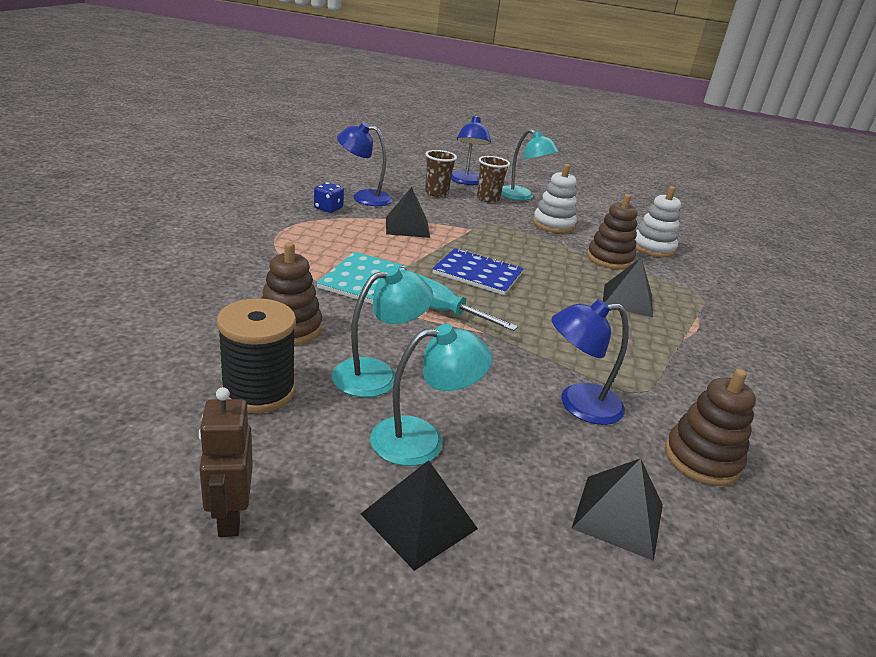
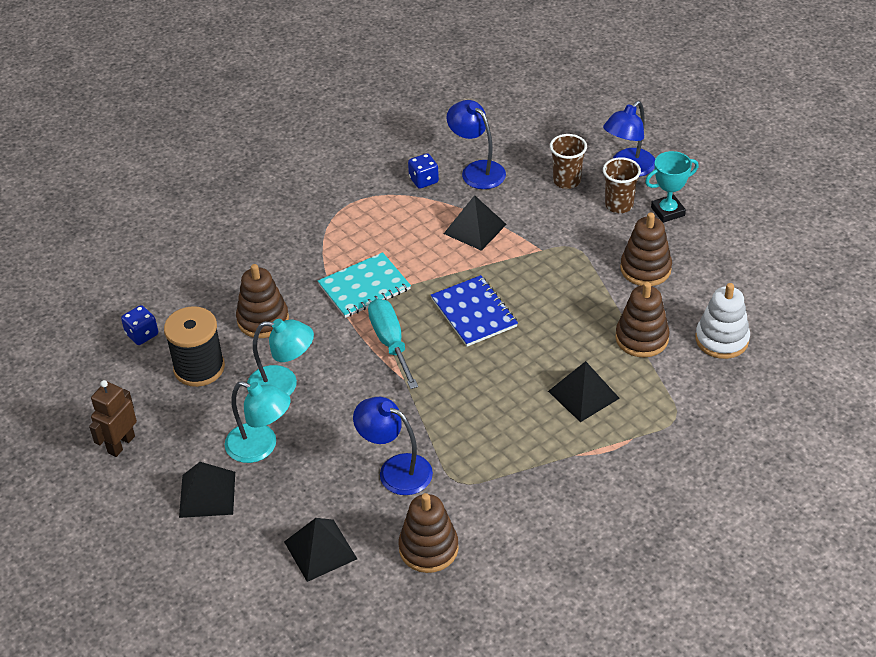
camera: 45 degrees right, 15 degrees up
turquoise lamp [501,129,558,201] -> turquoise trophy [645,151,699,223]
white stacking toy [533,164,577,233] -> brown stacking toy [620,212,672,286]
none -> blue dice [121,305,158,345]

